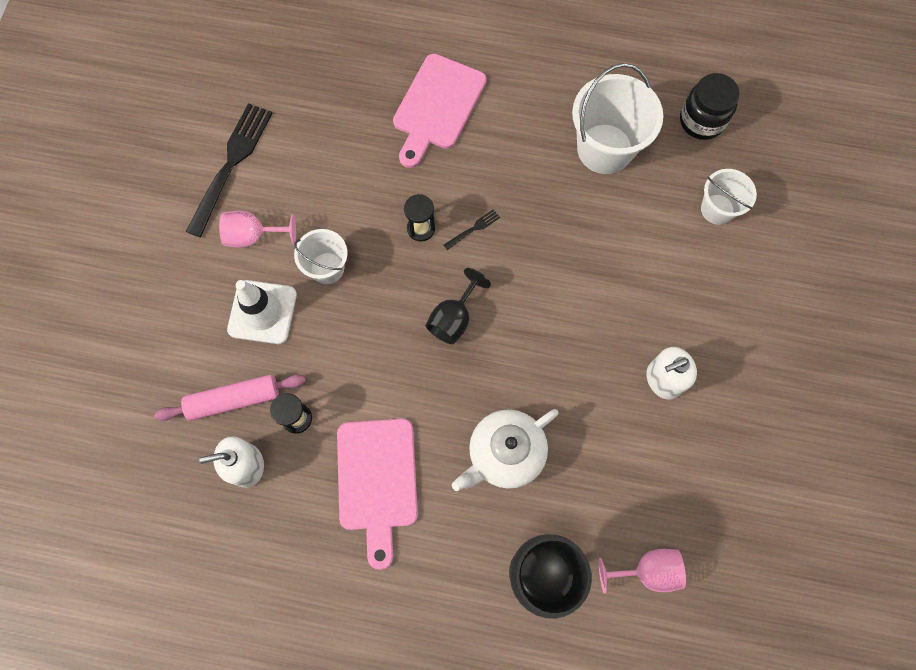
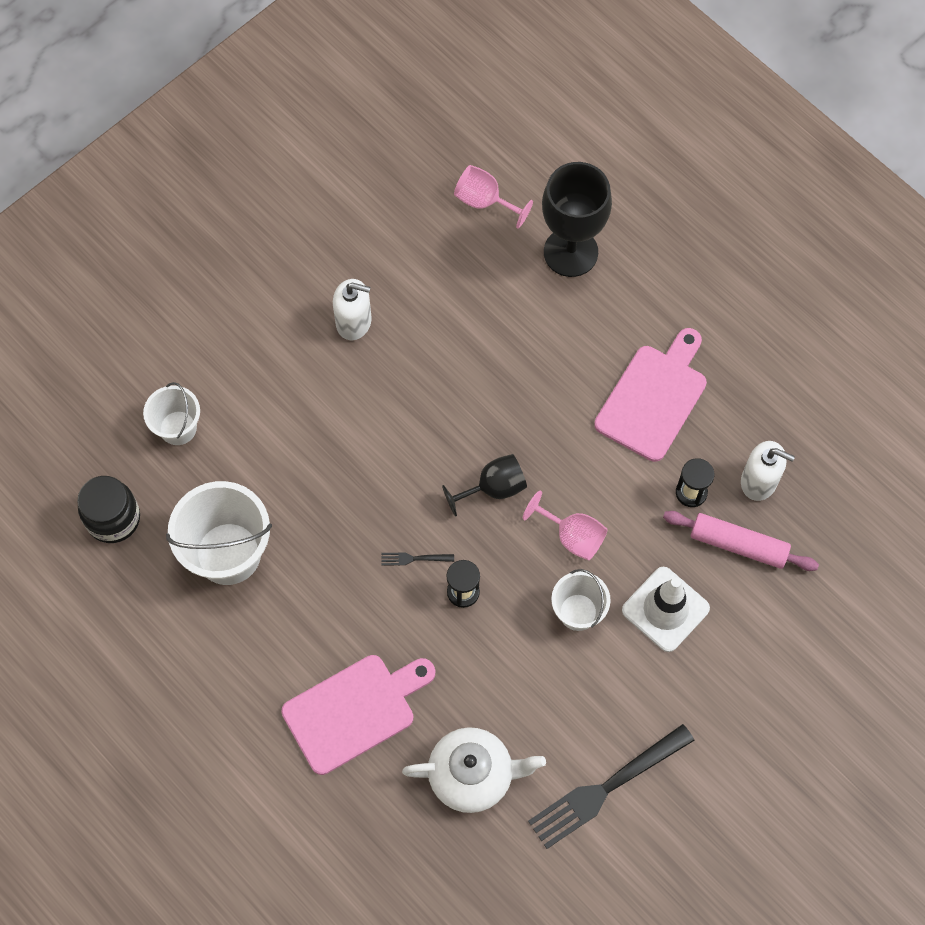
camera: 145 degrees left, 5 degrees down
pink goblet [219,211,296,248] -> pink goblet moved to [523,491,608,560]
white teapot [452,409,559,491] -> white teapot moved to [402,727,546,813]

